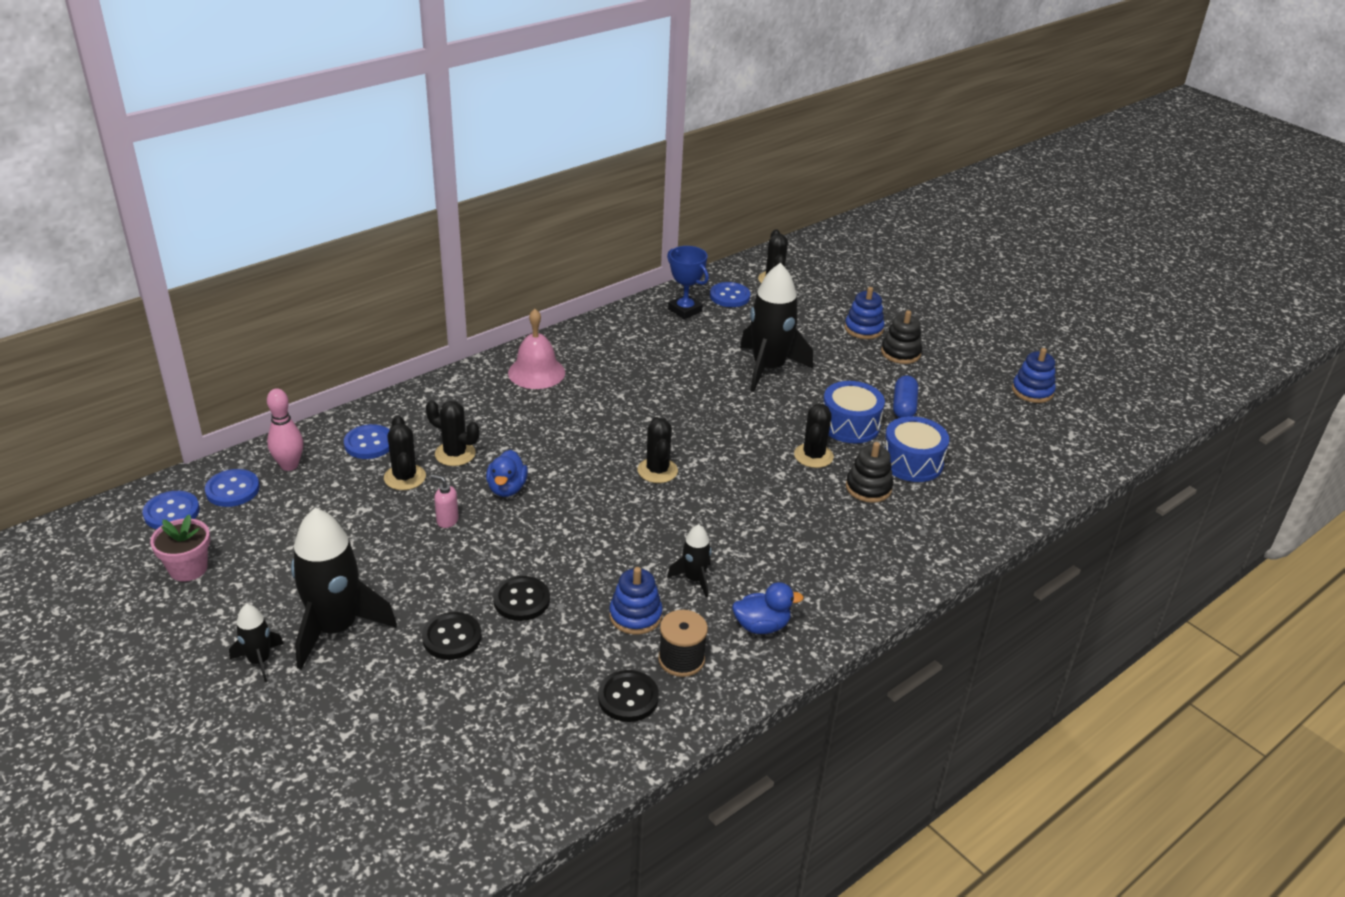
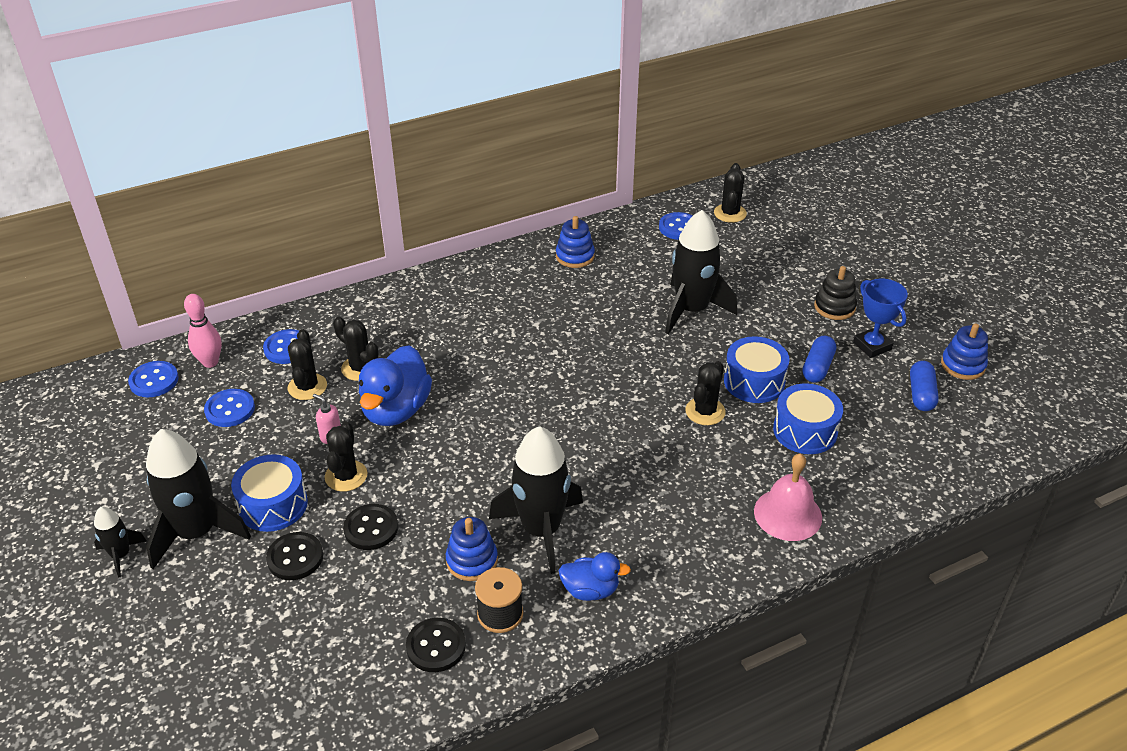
camera: 15 degrees right, 5 degrees up
blue button [143,491,200,529] -> blue button moved to [204,389,255,427]
pink flower pot [150,514,210,582] -> none
blue duck [486,450,528,497] -> blue duck [359,345,432,426], size x1.74
pink bell [508,309,565,389] -> pink bell moved to [754,453,822,541]
black cactus [638,417,678,483] -> black cactus moved to [325,422,368,492]
blue trophy [667,246,709,319] -> blue trophy moved to [853,278,908,358]
black rocket [667,524,712,598] -> black rocket [489,426,583,574], size x2.03
blue stacking toy [845,287,884,339] -> blue stacking toy moved to [556,216,595,268]
black stacking toy [846,442,893,503] -> none
none -> blue drum [231,454,308,532]
none -> blue capsule [910,361,939,411]

